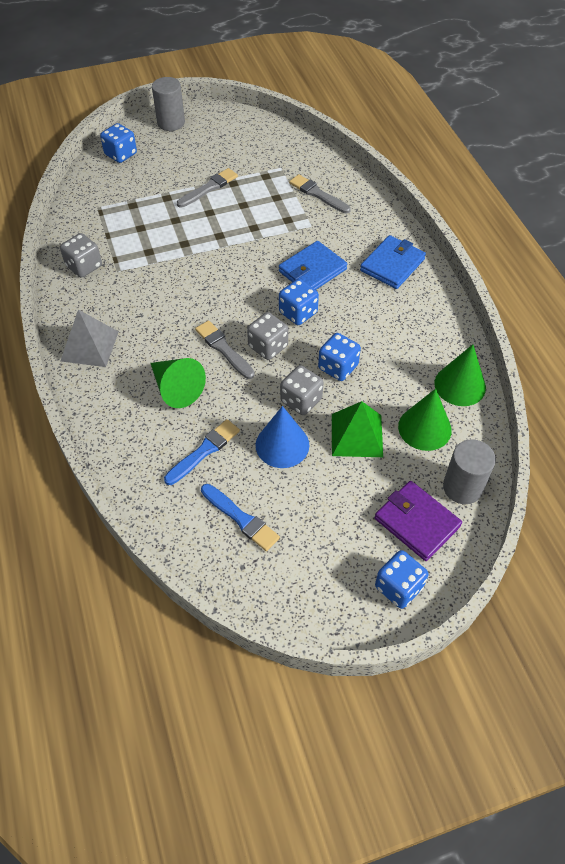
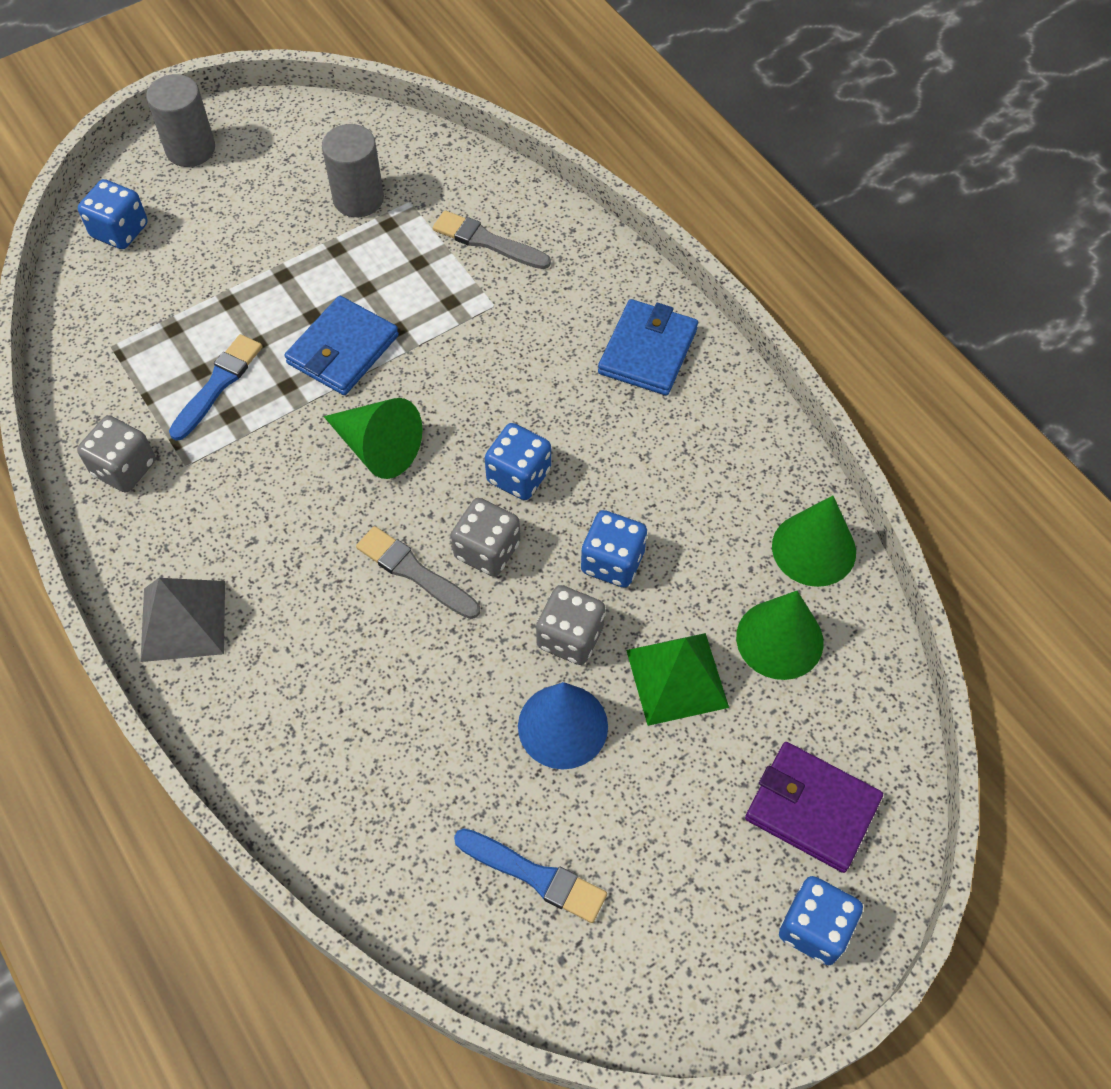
camera: 15 degrees left, 5 degrees up
green cone [150,358,206,408] -> green cone moved to [324,398,422,479]
blue brush [164,419,240,485] -> blue brush moved to [169,334,262,441]
grey brush [177,168,238,208] -> none
blue wallet [279,241,347,290] -> blue wallet moved to [284,296,399,395]
grey cylinder [443,439,496,504] -> grey cylinder moved to [322,124,384,217]

